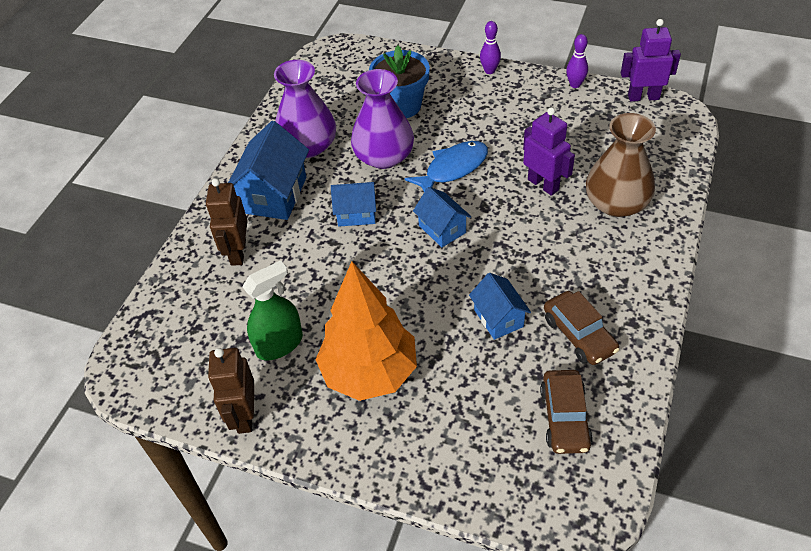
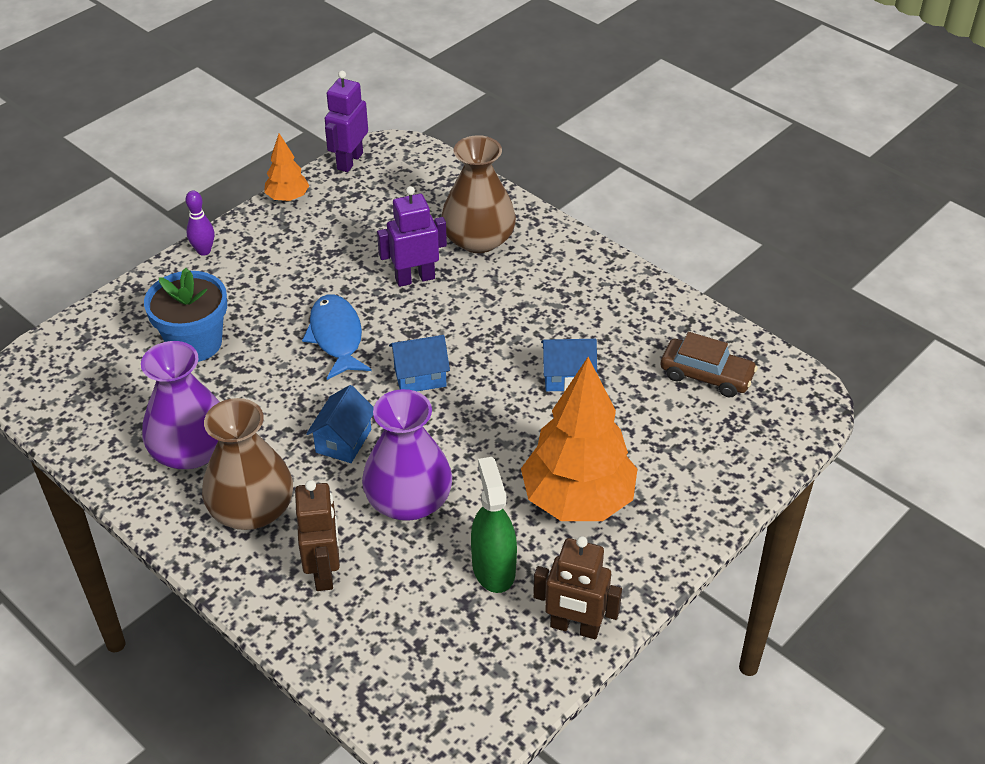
camera: 70 degrees left, 5 degrees down
brown robot [206,178,248,266] -> brown robot turned 120 degrees counterclockwise [295,480,340,591]
blue house [228,121,309,220] -> brown vase [202,398,293,530]
purple vase [351,69,414,169] -> purple vase moved to [362,389,452,521]
brown car [544,291,619,365] -> none
purple bowling pin [566,34,588,88] -> orange tree [264,133,309,202]

